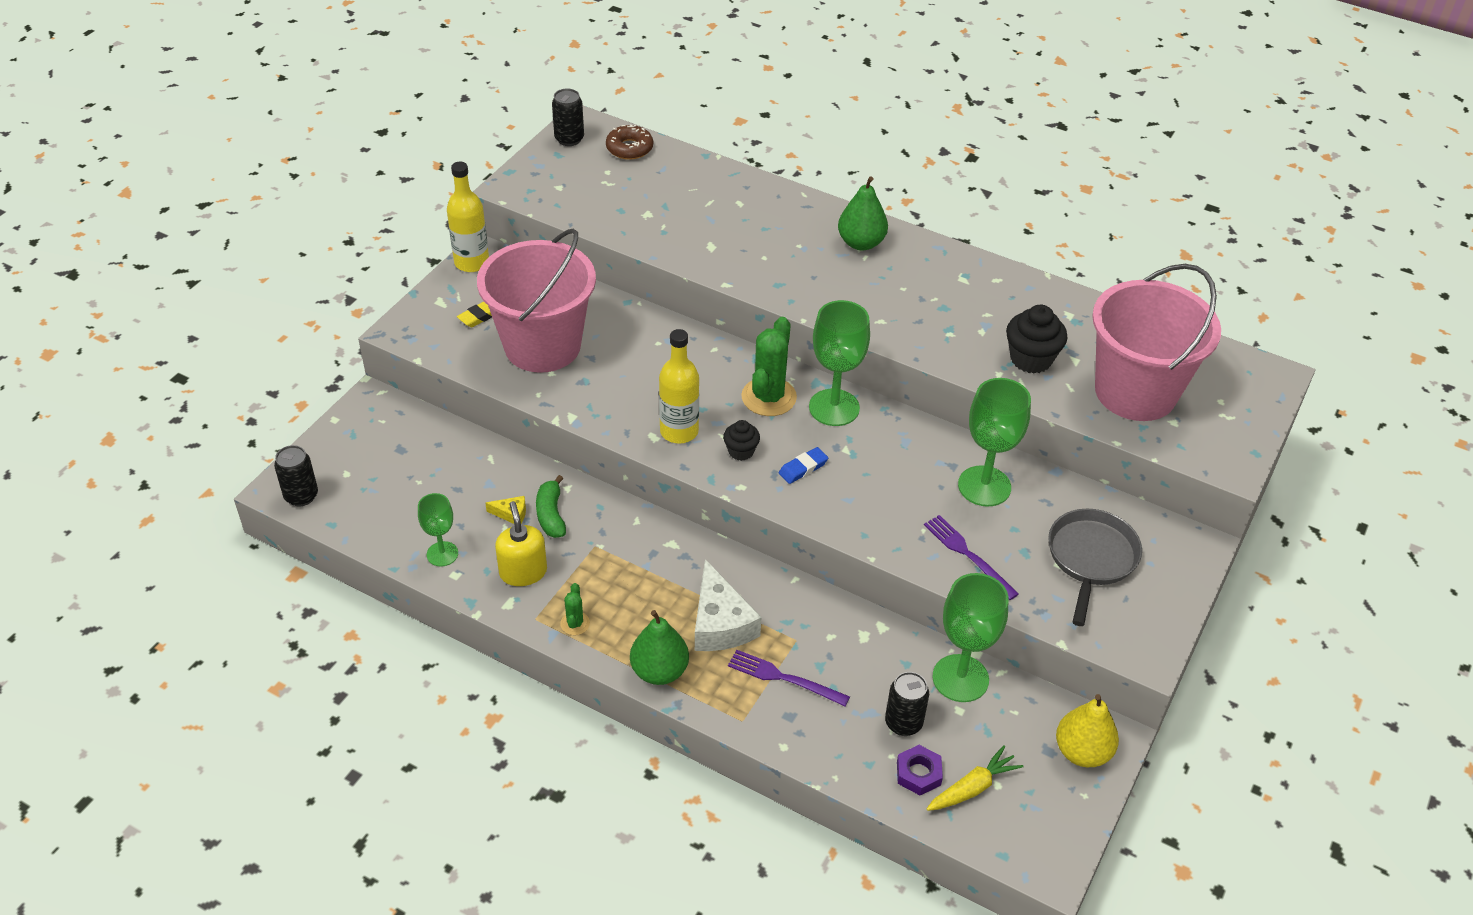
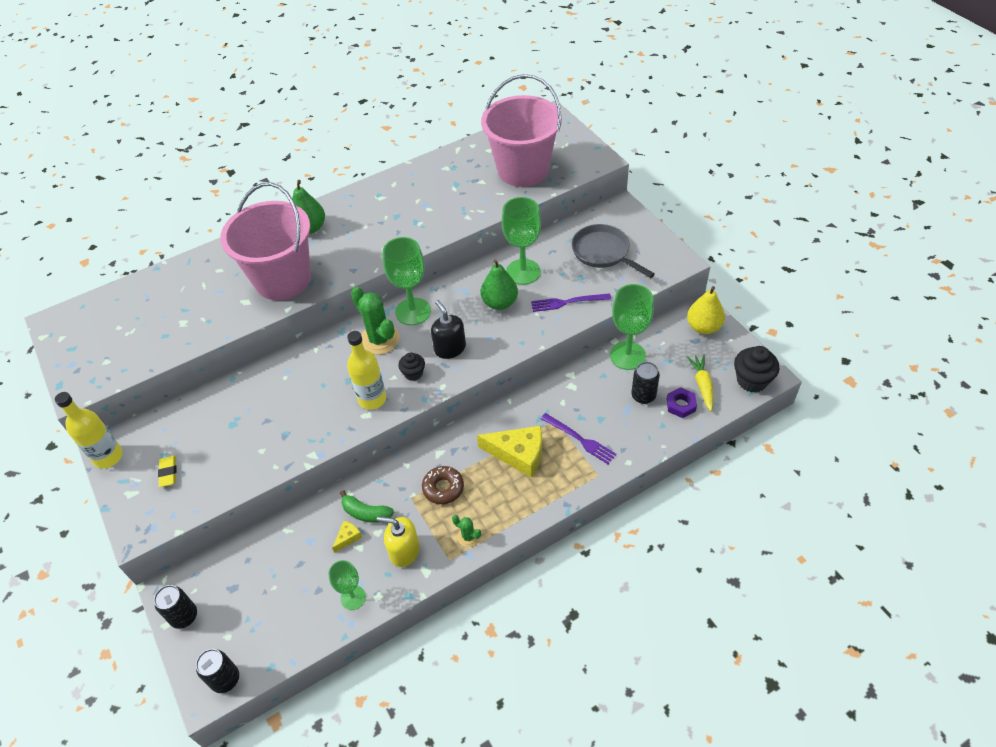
camera: 55 degrees left, 5 degrees up
pink bucket [477,228,596,373] -> pink bucket moved to [220,182,311,300]
black can [552,88,584,146] -> black can moved to [154,585,197,629]
brown donut [606,124,653,160] -> brown donut moved to [422,466,464,504]
green pear [630,610,689,685] -> green pear moved to [481,259,518,310]
white cheese [695,559,761,651] -> yellow cheese [477,426,542,478]
purple fork [728,650,850,707] -> purple fork turned 105 degrees counterclockwise [541,413,617,464]
blue eraser [779,447,828,484] -> black soap dispenser [431,300,466,359]
black cupcake [1006,305,1067,374] -> black cupcake moved to [734,346,779,392]

